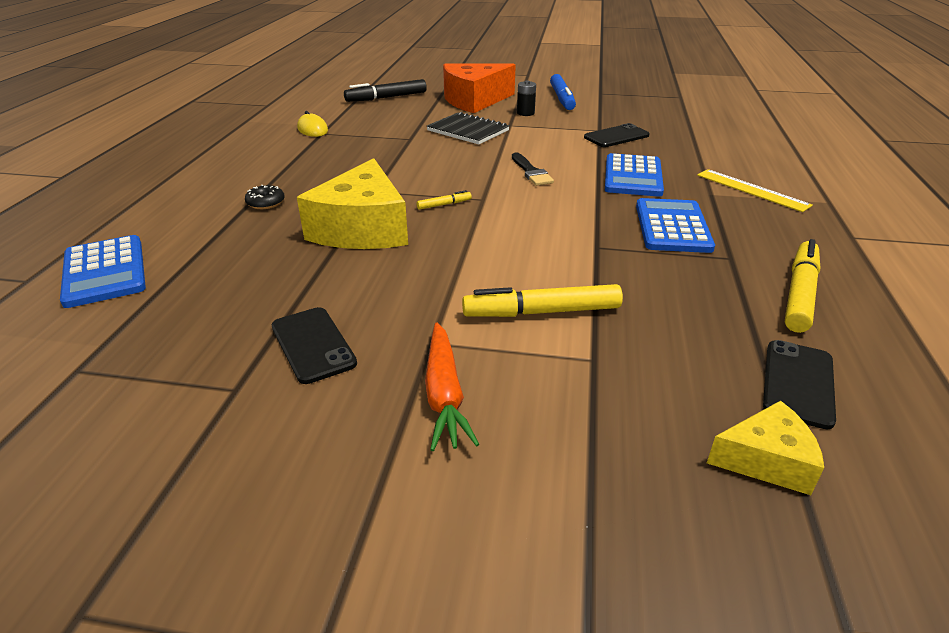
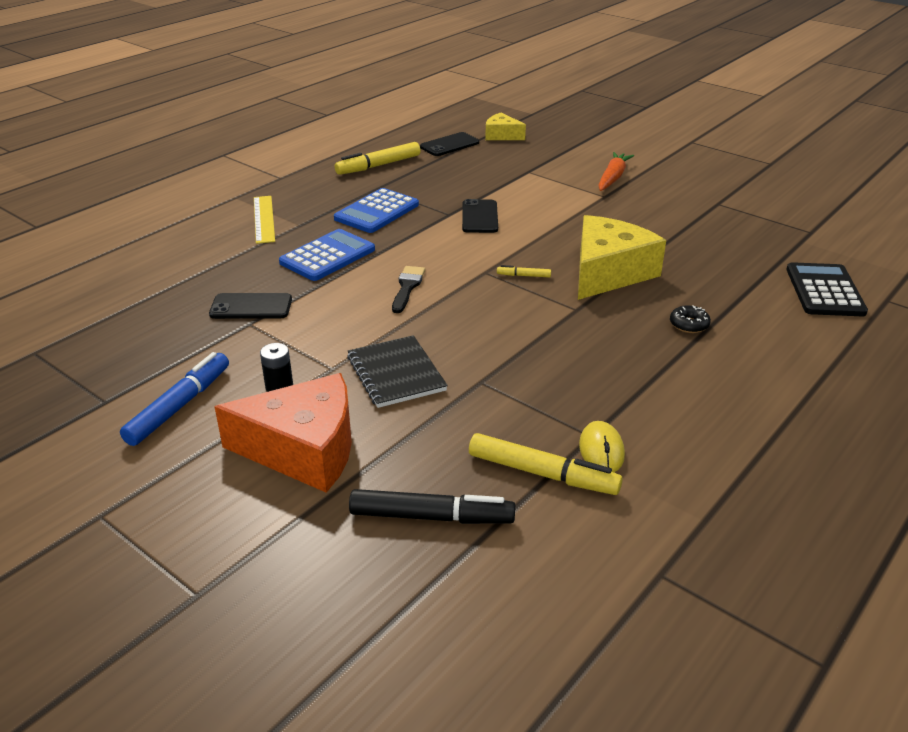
camera: 150 degrees left, 0 degrees up
blue calculator [60,235,146,308] -> black calculator [786,262,868,316]
black phone [272,307,357,384] -> black phone moved to [462,199,498,233]
yellow marker [462,284,623,317] -> yellow marker moved to [469,433,623,495]

